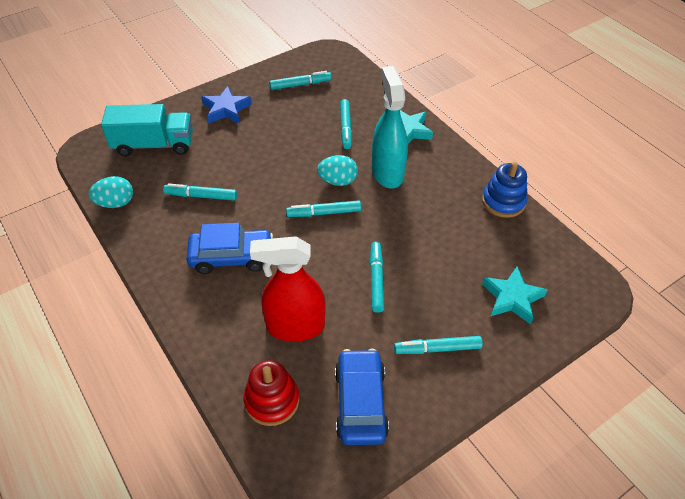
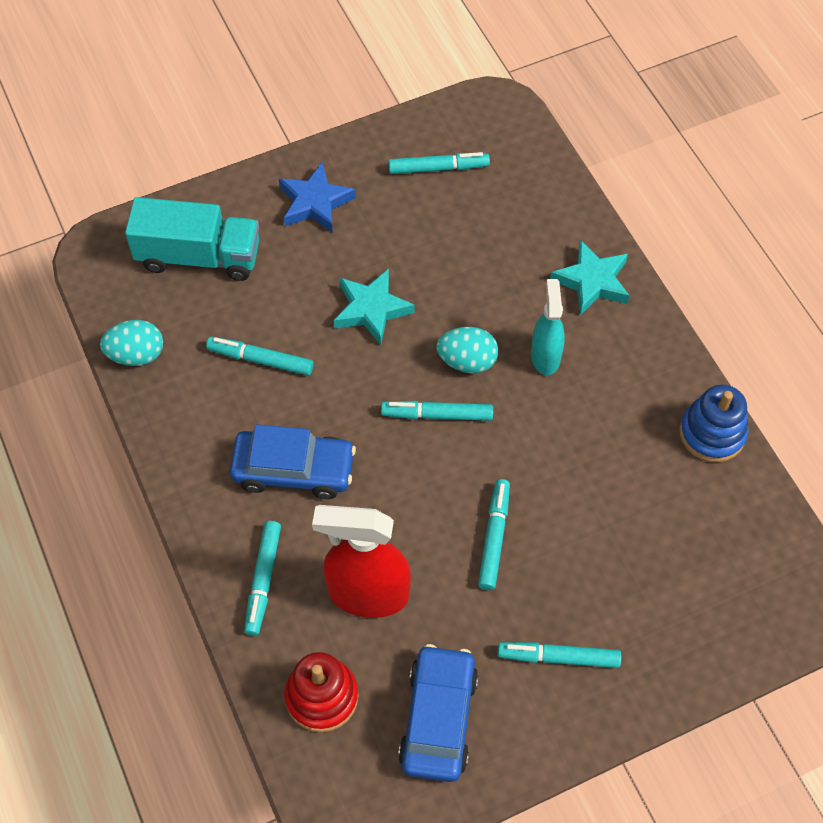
camera: 10 degrees right, 10 degrees up
turquoise marker [340,99,352,149] -> turquoise marker moved to [244,521,281,636]
turquoise spray bottle [372,66,408,188] -> turquoise spray bottle [531,279,565,375], size x0.61
turquoise star [482,266,548,325] -> turquoise star moved to [334,269,415,345]

